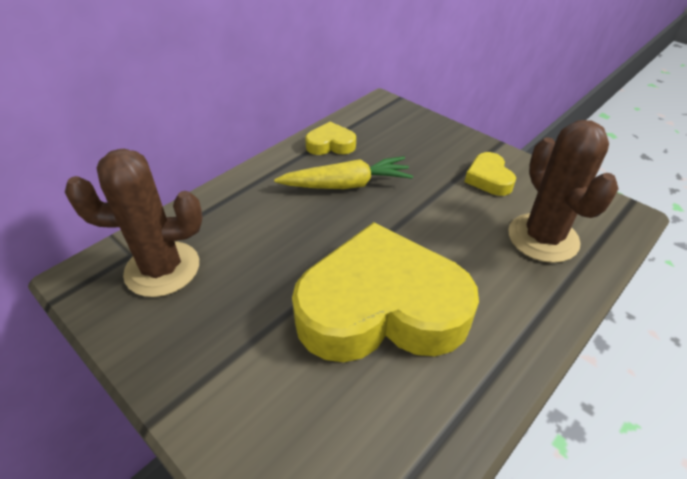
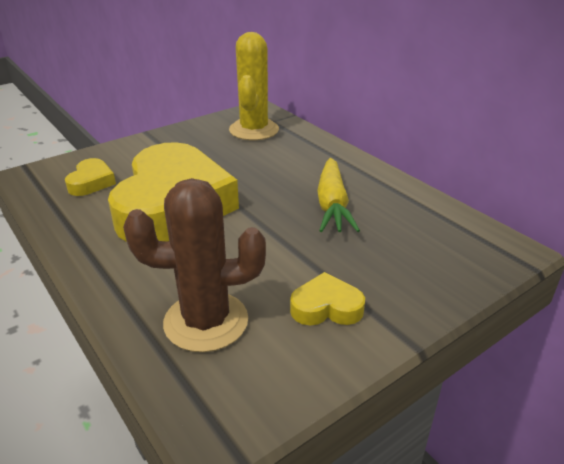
camera: 100 degrees right, 10 degrees down
brown cactus [65,149,203,297] -> yellow cactus [229,32,279,140]
yellow heart [305,122,356,155] -> yellow heart moved to [65,158,116,196]

